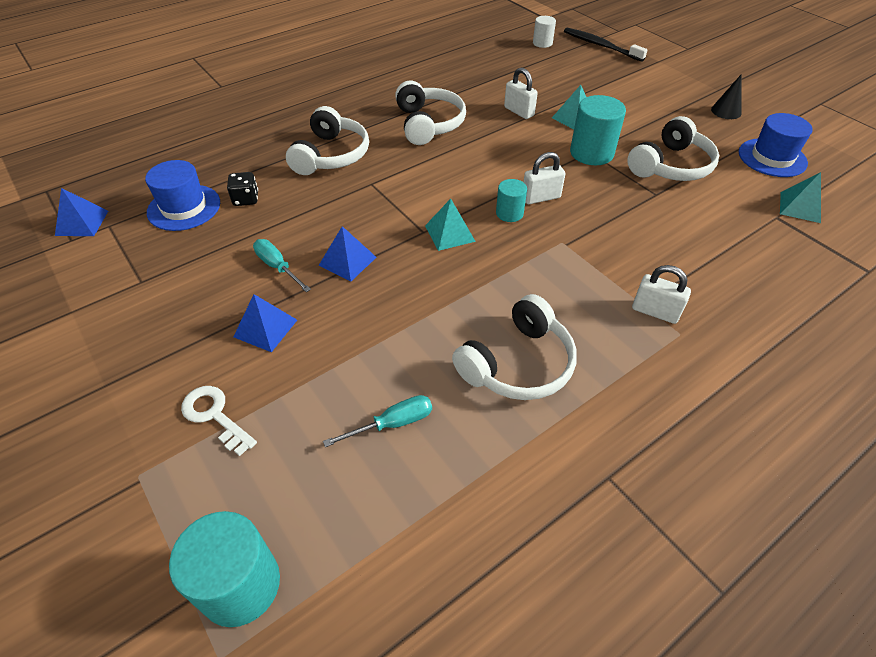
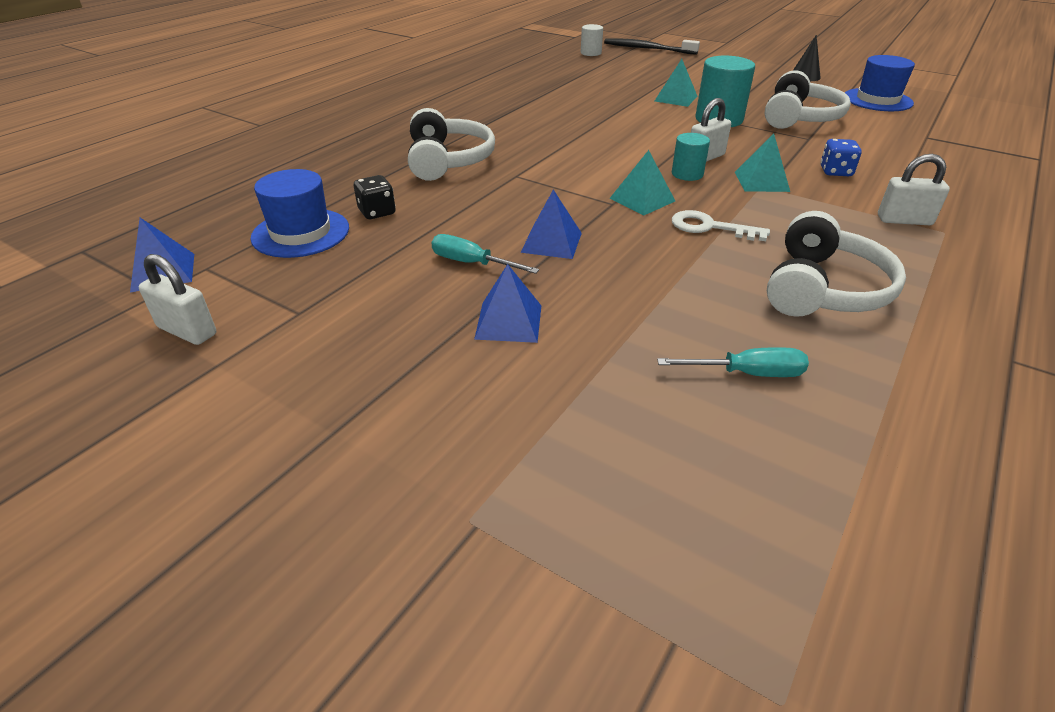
camera: 20 degrees left, 10 degrees down
turquoise cylinder [169,511,280,627] -> none
white key [181,386,257,456] -> white key moved to [672,210,770,241]
turquoise screwdriver [323,395,432,447] -> turquoise screwdriver turned 45 degrees clockwise [657,347,809,377]
white headphones [395,80,466,145] -> none
white padlock [504,68,538,119] -> white padlock moved to [139,254,216,345]
turquoise pyramid [780,172,821,223] -> turquoise pyramid moved to [735,134,790,192]
none -> blue dice [820,139,862,176]

